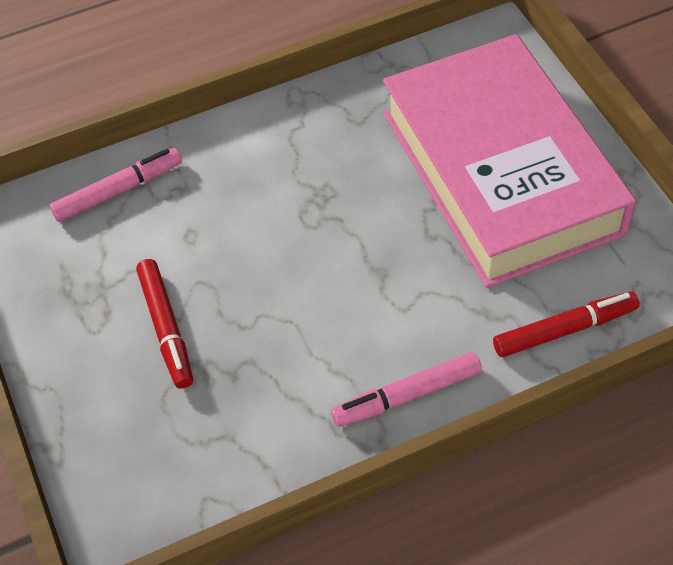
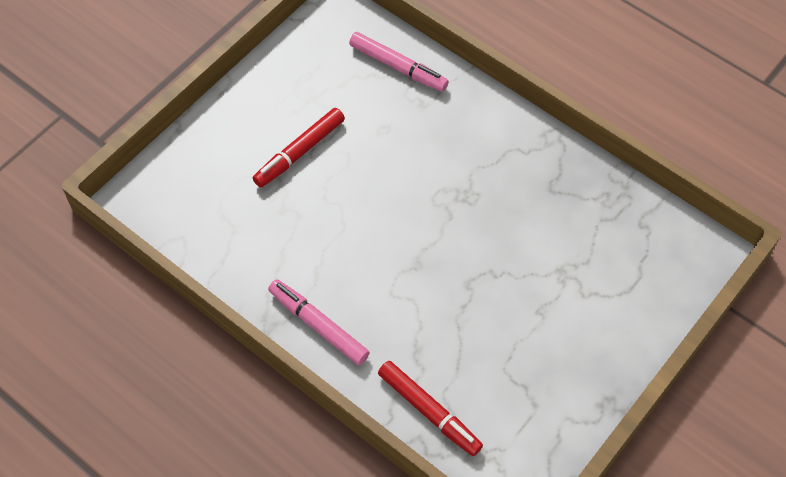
camera: 60 degrees right, 5 degrees up
pink book [383,34,636,288] -> none

